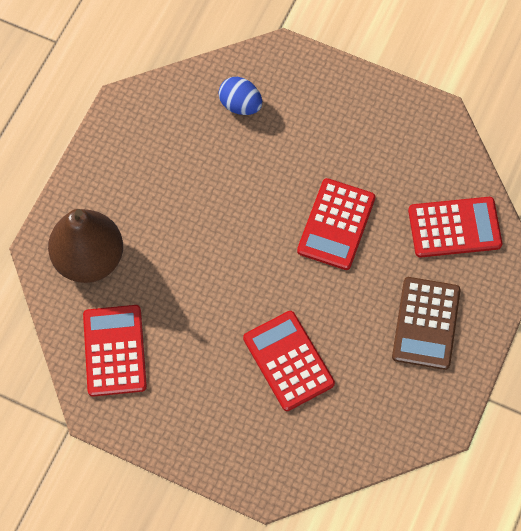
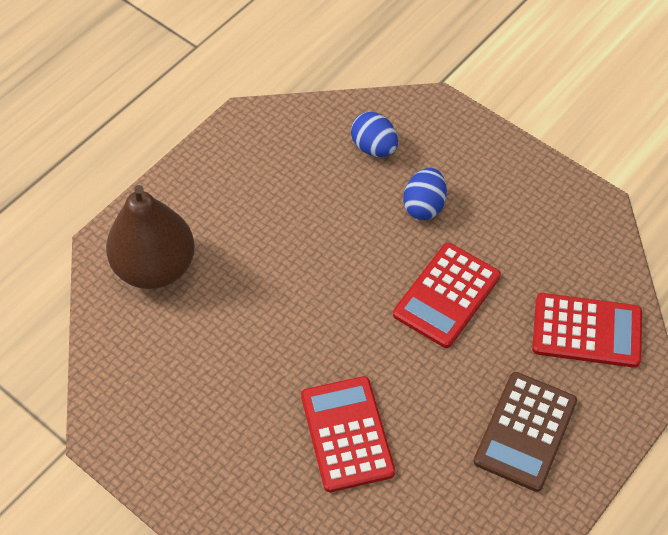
camera: 15 degrees right, 10 degrees down
red calculator [83,305,147,397] -> none
none -> blue egg [403,168,447,220]

